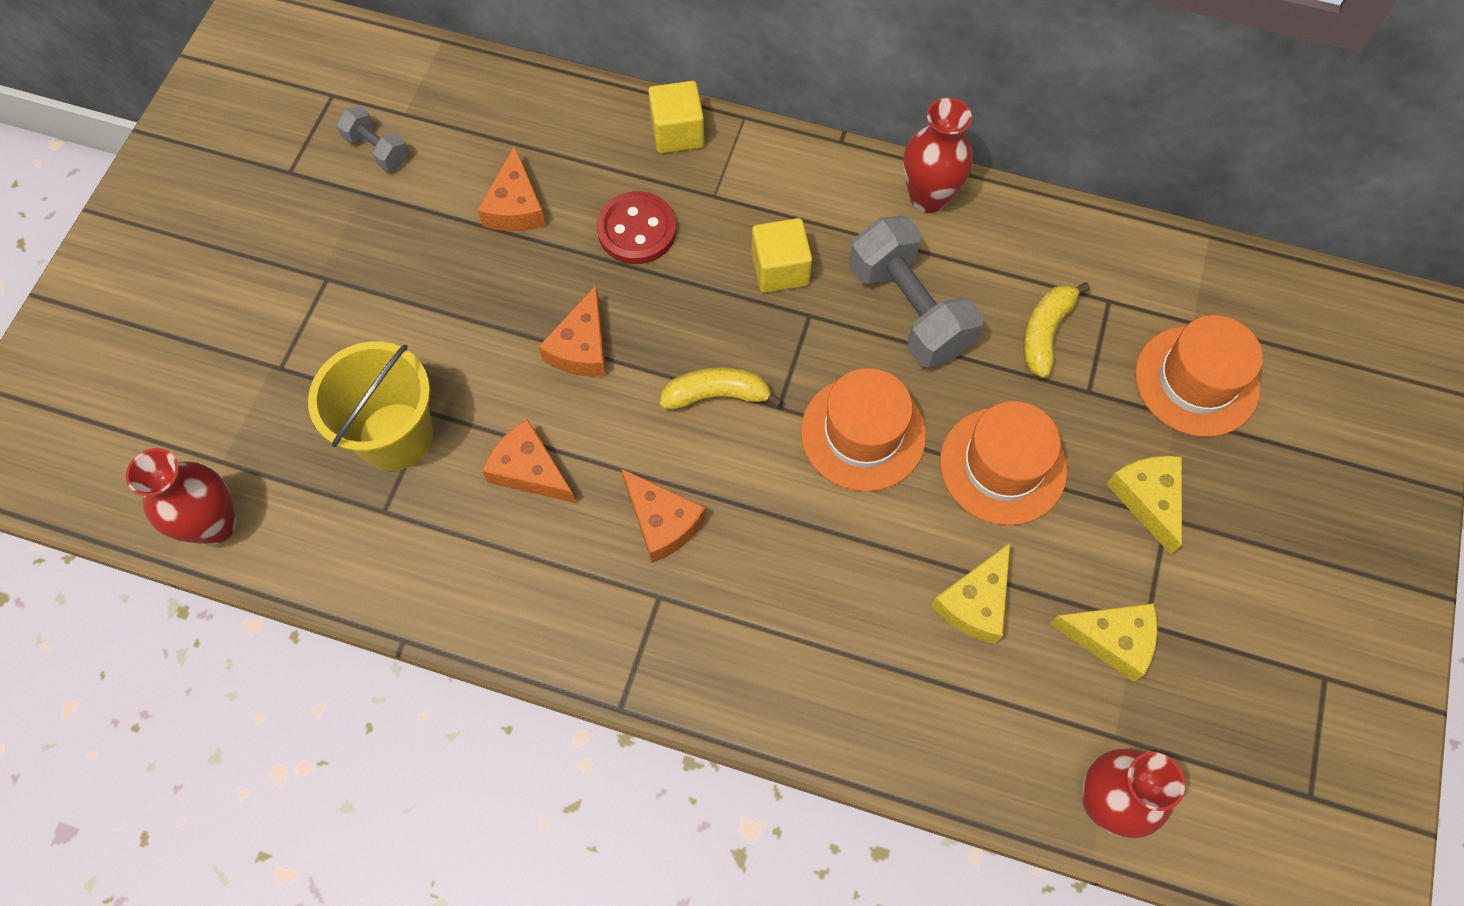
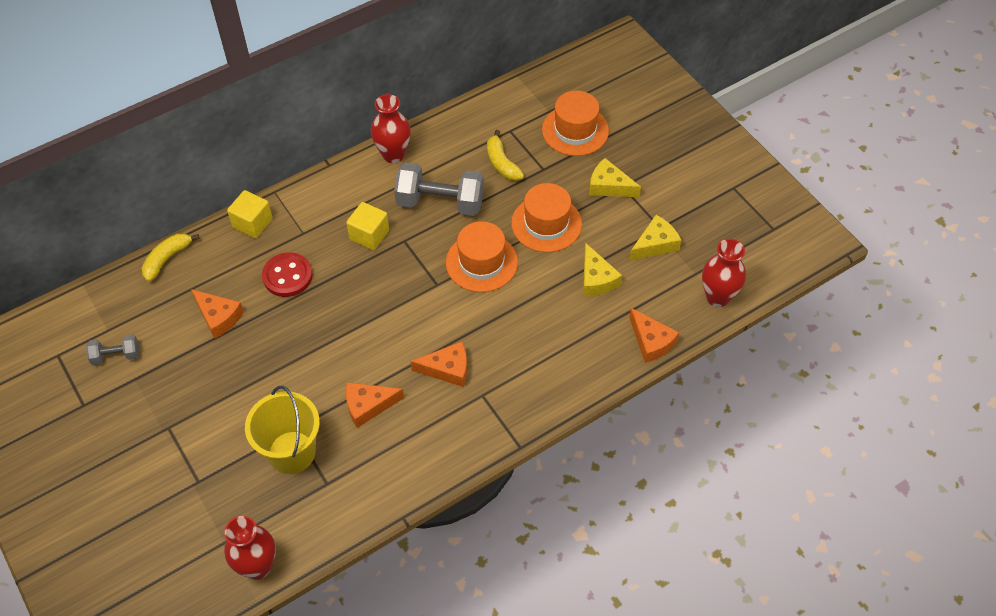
camera: 50 degrees left, 10 degrees down
orange cheese [538,285,606,377] -> orange cheese moved to [629,308,679,363]
yellow banana [660,367,783,409] -> yellow banana moved to [142,233,200,282]

